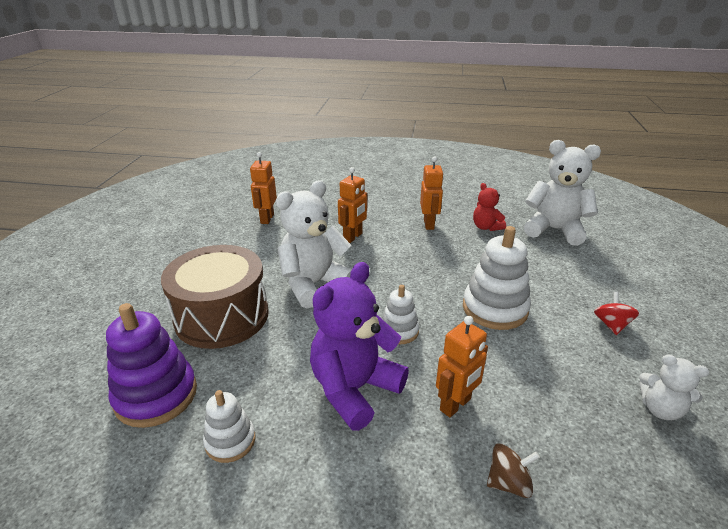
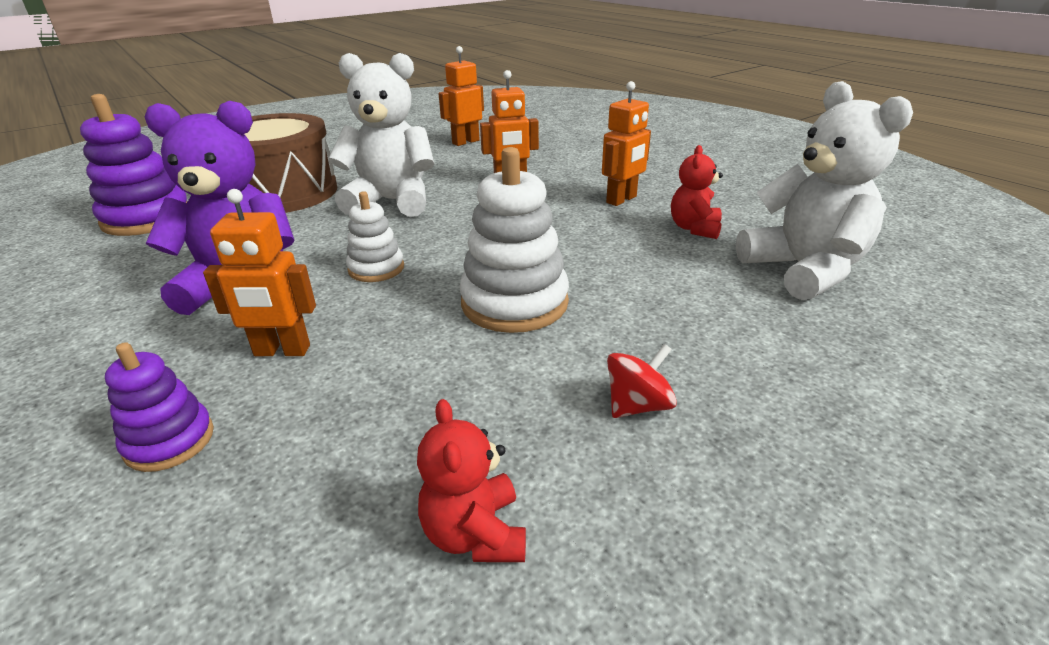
camera: 45 degrees right, 0 degrees up
white stacking toy [203,390,256,463] -> none
brown spinning top [487,443,540,498] -> purple stacking toy [105,342,214,472]
white teddy bear [639,354,709,420] -> red teddy bear [417,399,526,562]

